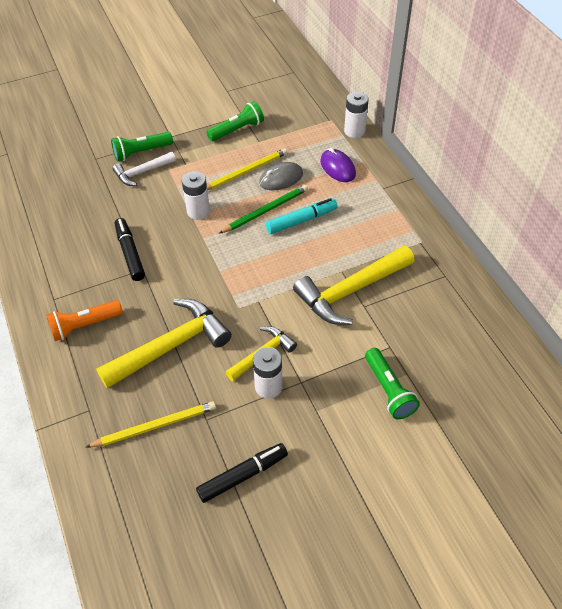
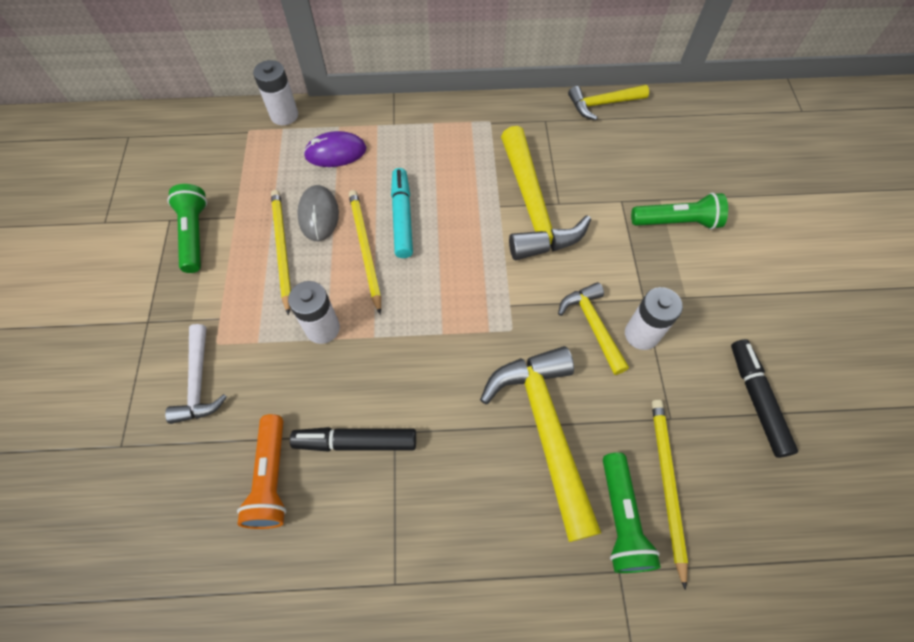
camera: 70 degrees left, 10 degrees up
orange flashlight [46,300,123,341] -> orange flashlight moved to [237,414,287,529]
green flashlight [111,132,173,162] -> green flashlight moved to [603,452,661,573]
green pencil [218,185,308,234] -> yellow pencil [349,190,381,314]
none -> yellow hammer [568,85,649,120]

